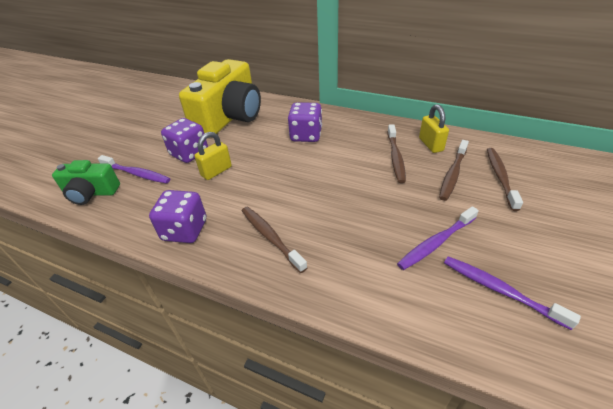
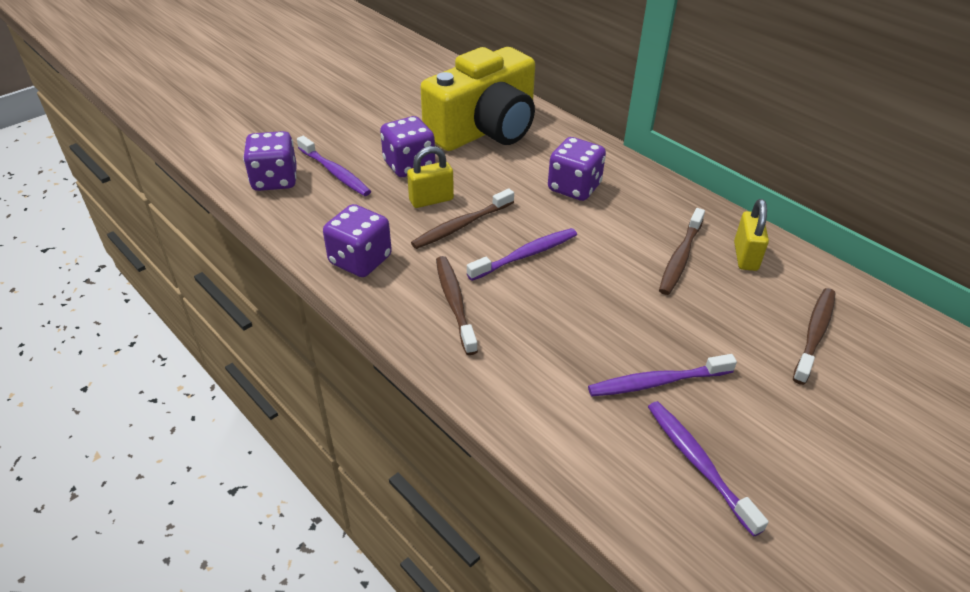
camera: 20 degrees right, 0 degrees up
green camera [52,160,120,205] -> purple dice [243,131,297,191]
brown toothbrush [439,140,469,201] -> brown toothbrush moved to [411,188,514,249]
none -> purple toothbrush [467,228,577,281]

